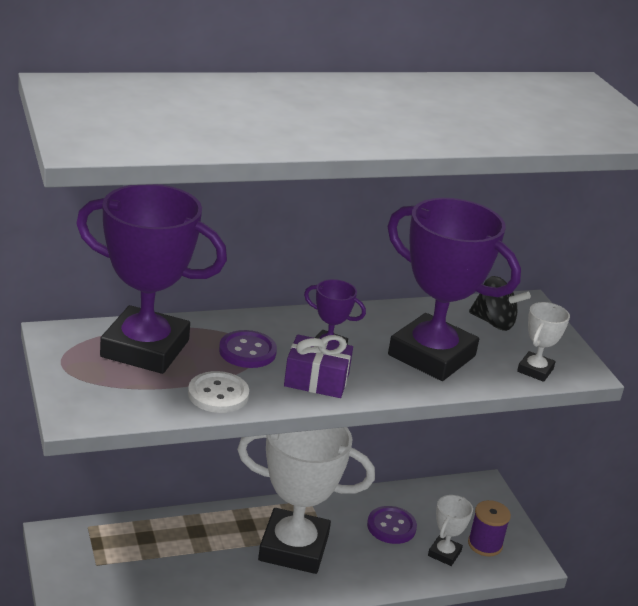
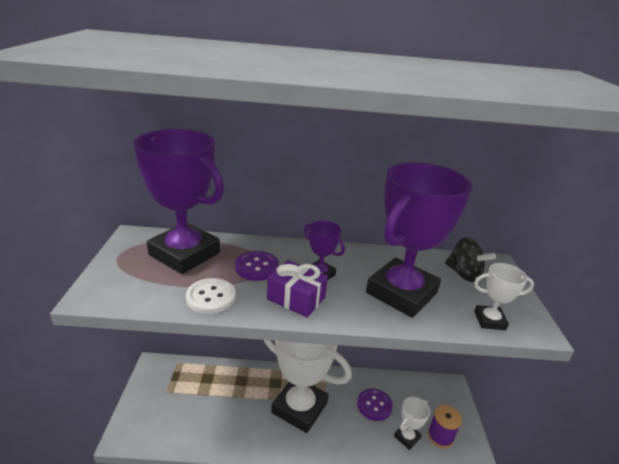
camera: 20 degrees right, 0 degrees up
purple trophy [388,198,521,381] -> purple trophy turned 75 degrees clockwise [366,162,472,318]
white trophy [517,302,570,382] -> white trophy turned 45 degrees clockwise [474,263,534,330]

